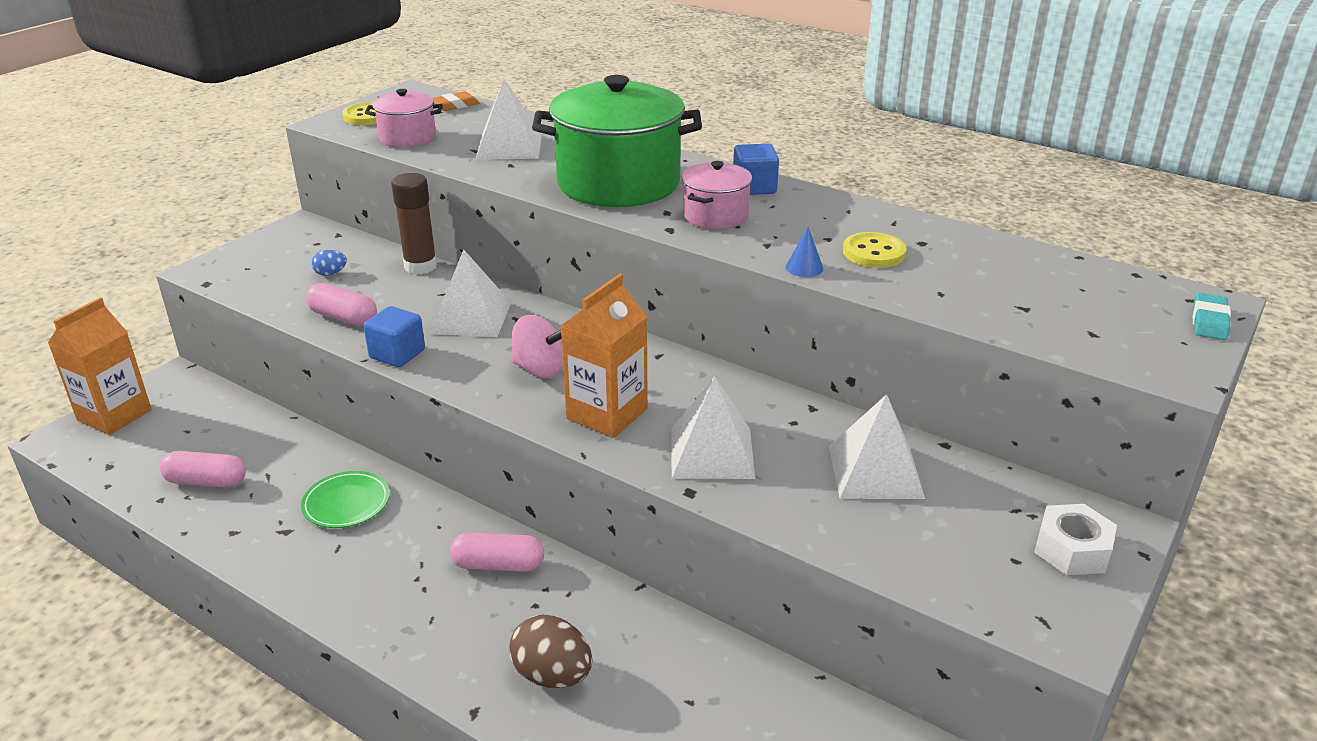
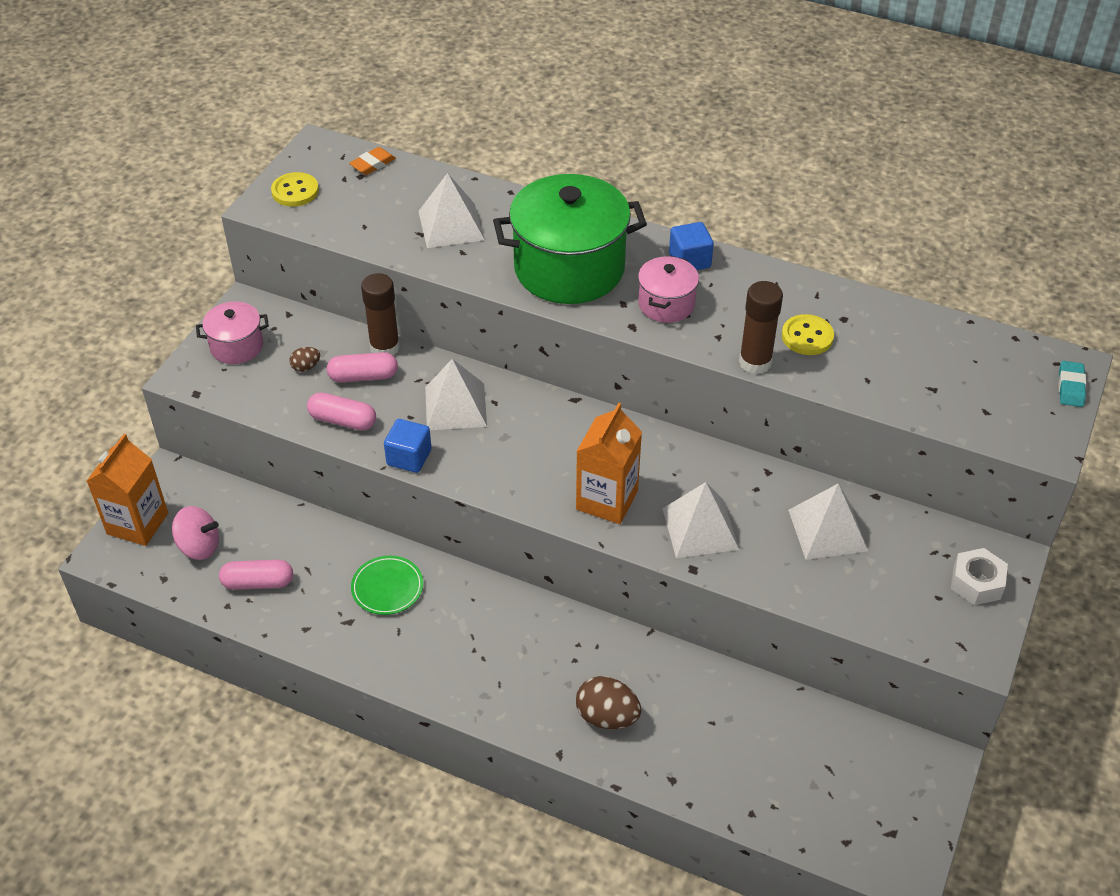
camera: 10 degrees left, 15 degrees up
blue egg [311,250,347,276] -> brown egg [289,347,320,372]
pink pot [365,89,443,148] -> pink pot moved to [196,301,269,364]
pink capsule [450,533,544,572] -> pink capsule moved to [327,352,398,382]
pink spinning top [511,315,563,378] -> pink spinning top moved to [172,506,219,560]
blue cone [786,227,824,277] -> brown glue stick [739,281,783,374]

